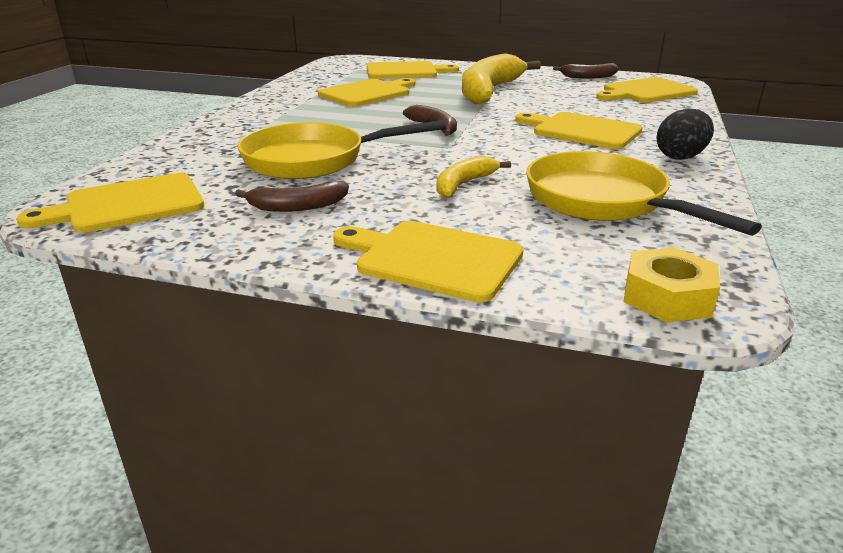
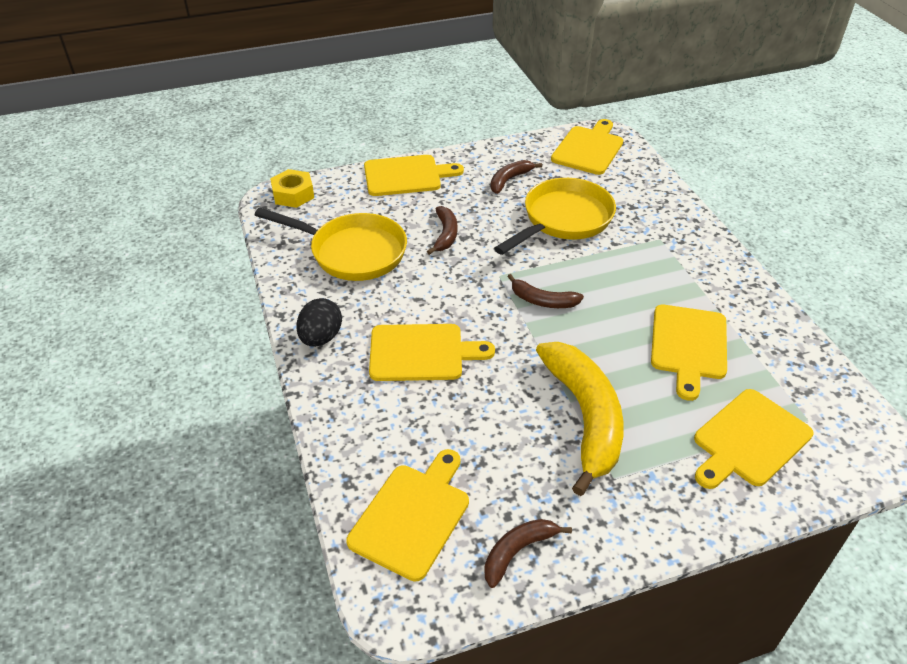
camera: 145 degrees right, 15 degrees up
yellow banana [436,156,511,198] -> brown banana [427,206,458,255]

